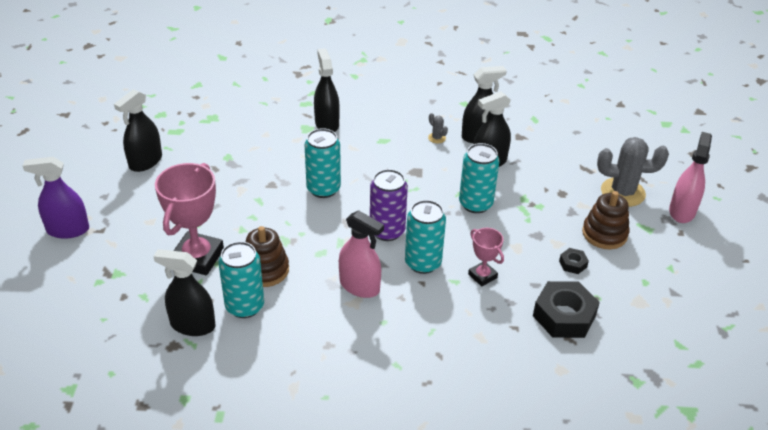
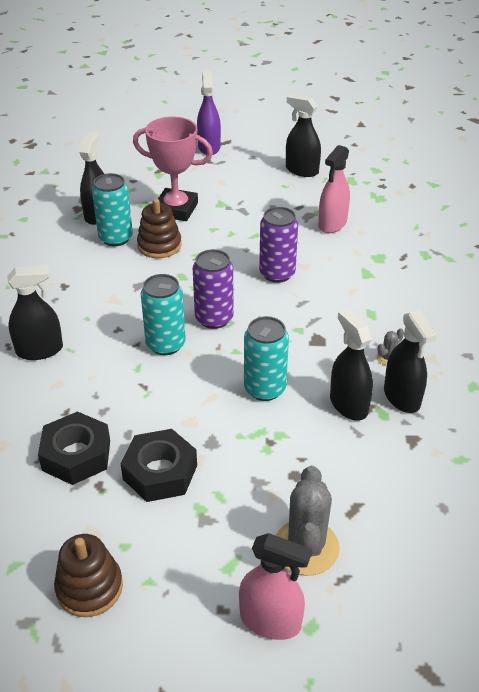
camera: 90 degrees right, 0 degrees up
turquoise can [304,128,341,198] -> purple can [259,207,298,283]
black spray bottle [314,48,340,132] -> black spray bottle moved to [7,265,63,360]
pink spray bottle [339,210,384,298] -> pink spray bottle moved to [318,145,350,233]
pink trophy [468,228,504,287] -> none
black nut [559,248,589,274] -> black nut [120,429,197,502], size x2.13
brown stacking toy [582,191,630,249] -> brown stacking toy moved to [54,534,123,617]

